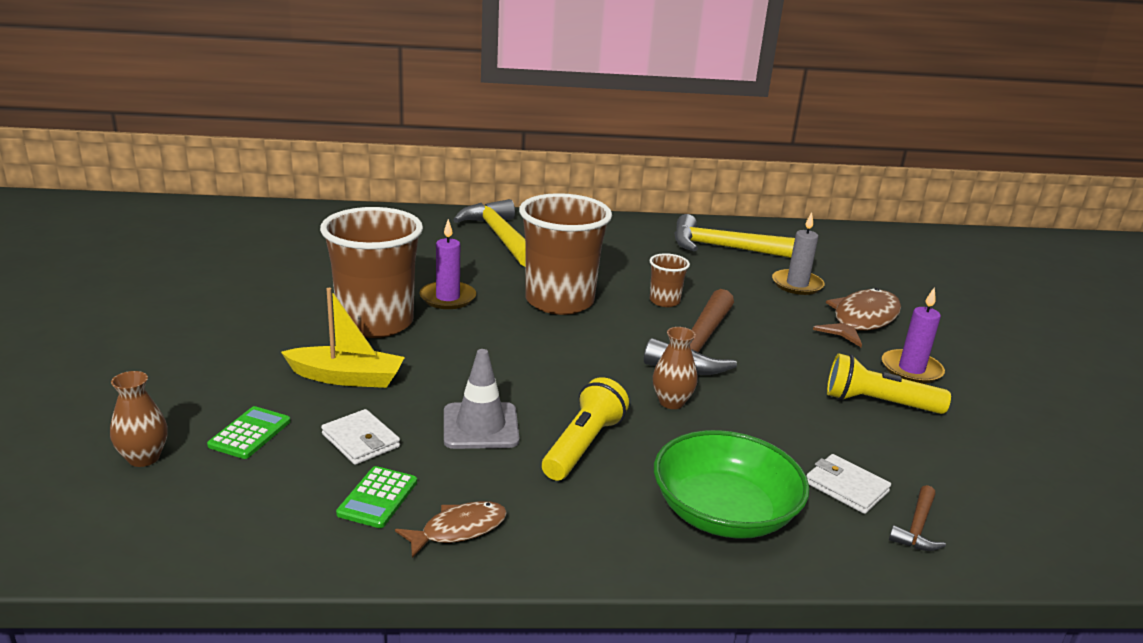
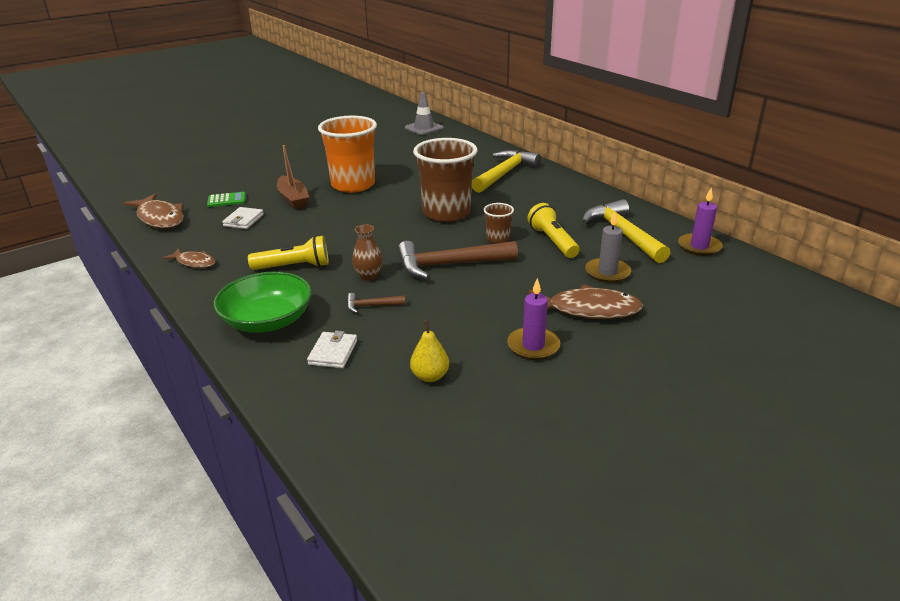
camera: 60 degrees right, 5 degrees up
brown vase [110,371,168,467] -> none
yellow boat [281,288,405,388] -> brown boat [277,145,309,209]
brown cup [320,207,423,338] -> orange cup [318,116,377,193]
green calculator [336,466,417,528] -> none
purple candle [419,219,476,309] -> purple candle moved to [678,188,723,256]
grey traffic cone [444,349,519,449] -> grey traffic cone moved to [405,92,444,135]
yellow flashlight [827,353,951,414] -> yellow flashlight moved to [528,203,579,258]
brown hammer [889,485,946,551] -> brown hammer moved to [347,293,405,313]
none -> brown fish [124,193,184,228]
none -> yellow pear [410,320,449,382]

